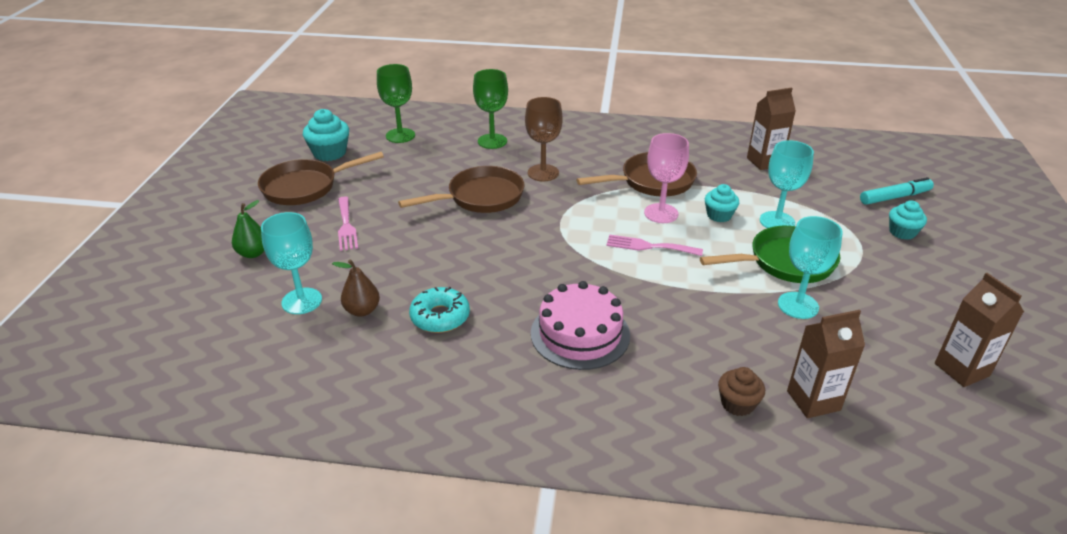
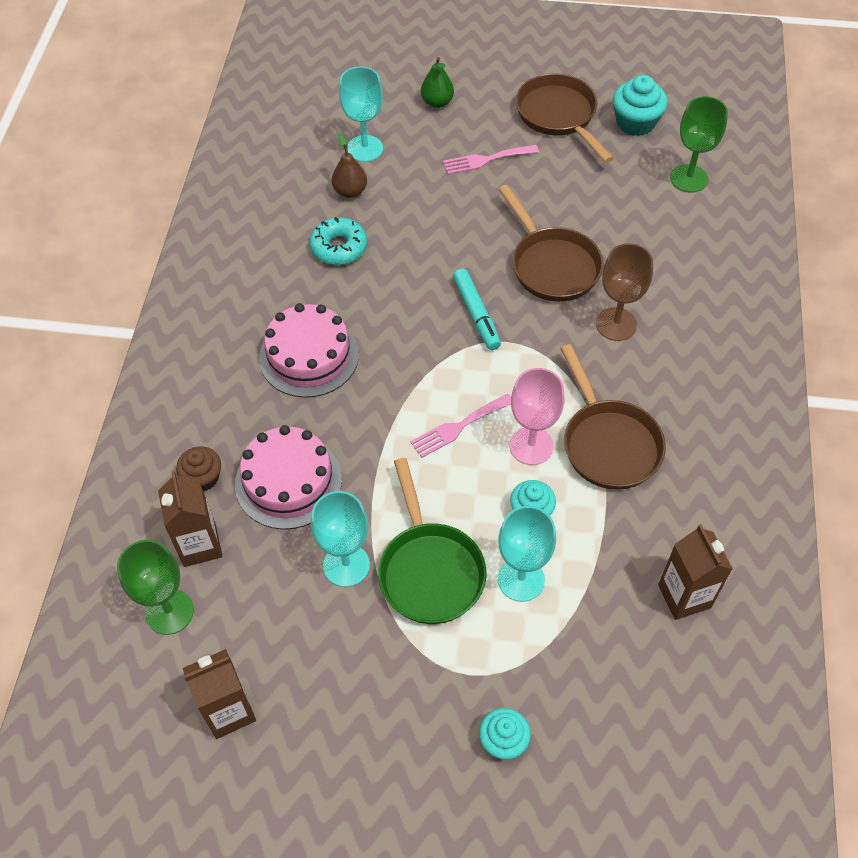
camera: 90 degrees right, 20 degrees up
green goblet [473,69,508,149] -> green goblet moved to [117,540,194,635]
pink fork [606,234,703,256] -> pink fork turned 135 degrees counterclockwise [410,394,511,458]
turquoise marker [860,177,934,205] -> turquoise marker moved to [453,269,501,350]
none -> pink cake [235,425,342,529]

